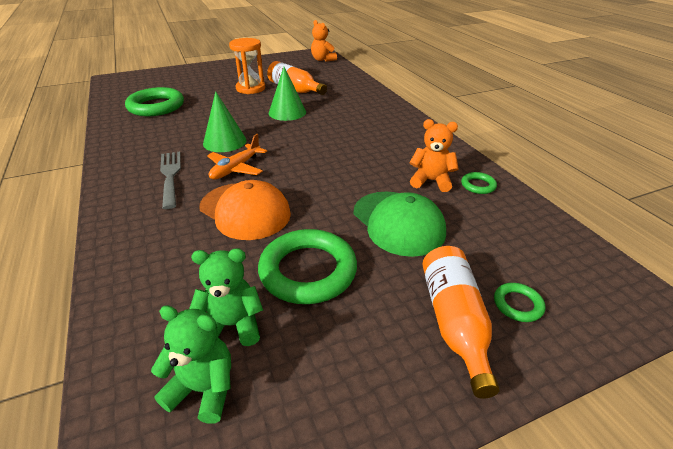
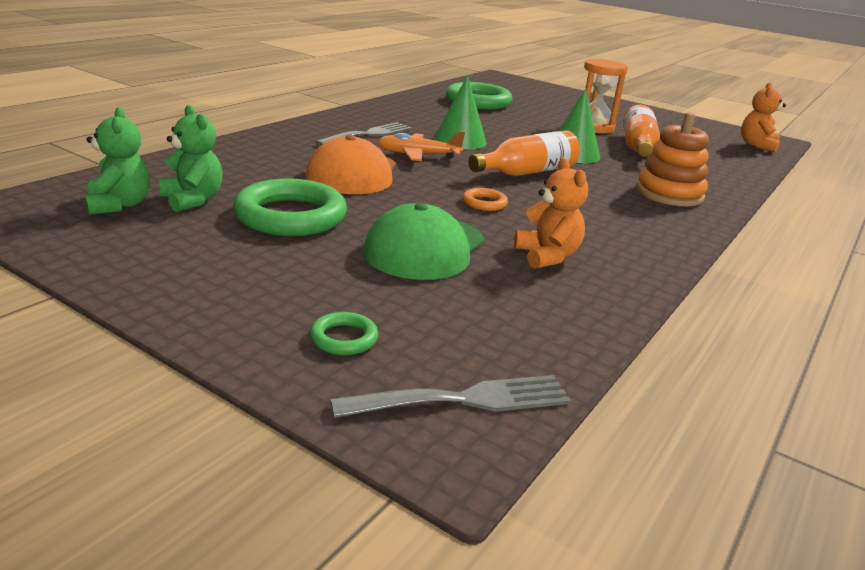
camera: 55 degrees right, 10 degrees down
orange bottle [423,246,500,399] -> orange bottle moved to [468,130,580,176]
green ring [461,172,497,194] -> none
none -> grey fork [330,375,571,418]
none -> orange ring [463,188,508,211]
none -> orange stacking toy [636,112,709,206]

